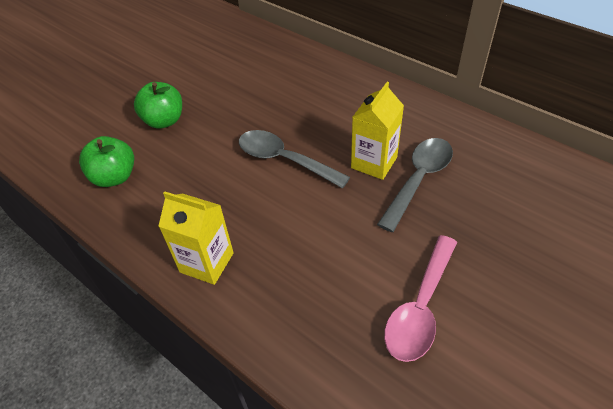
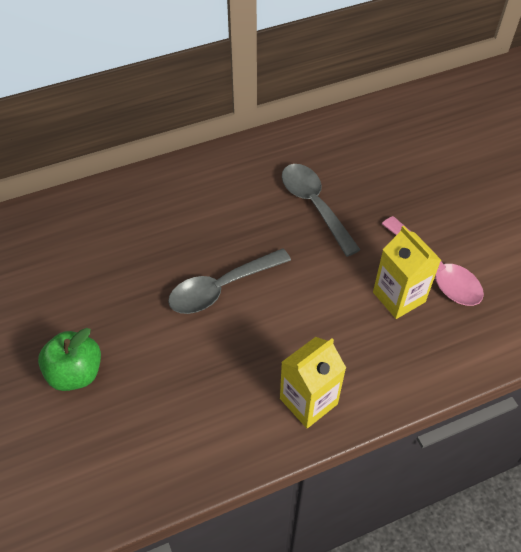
camera: 65 degrees left, 5 degrees up
green apple [79,136,134,187] -> none
yellow carton [351,82,404,180] -> yellow carton moved to [373,225,441,319]

